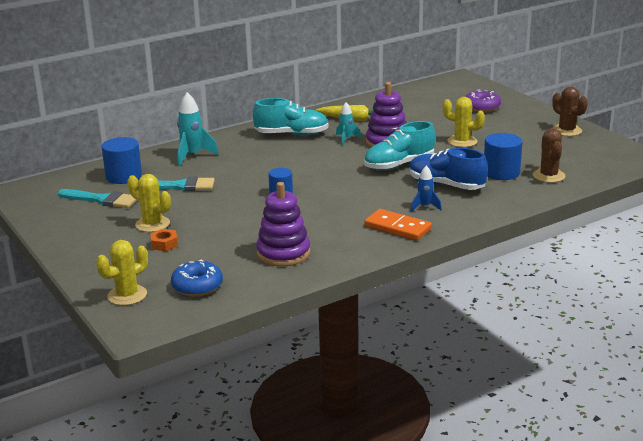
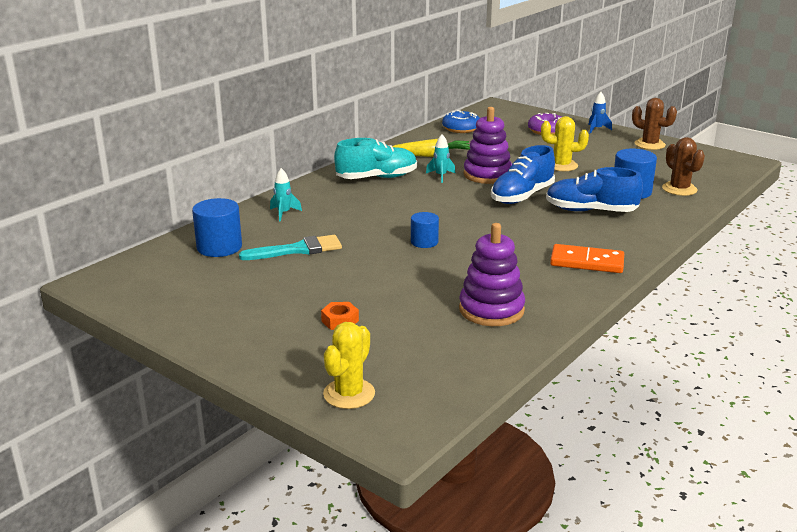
camera: 20 degrees left, 0 degrees up
turquoise brush [58,189,137,208] -> none
yellow cactus [127,174,171,232] -> none
blue donut [171,260,223,297] -> blue donut moved to [442,110,479,133]
turquoise rocket [177,92,219,166] -> turquoise rocket [270,168,302,222], size x0.60
turquoise shoe [364,121,435,171] -> blue shoe [491,145,555,204]
blue rocket [411,166,442,212] -> blue rocket moved to [588,92,612,134]

